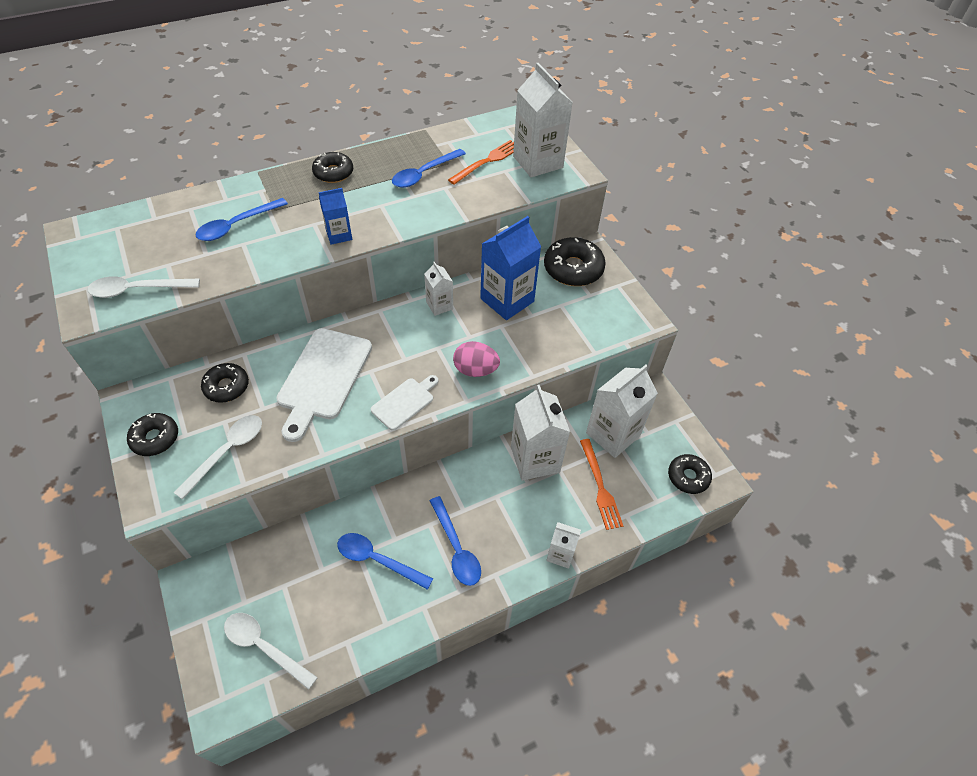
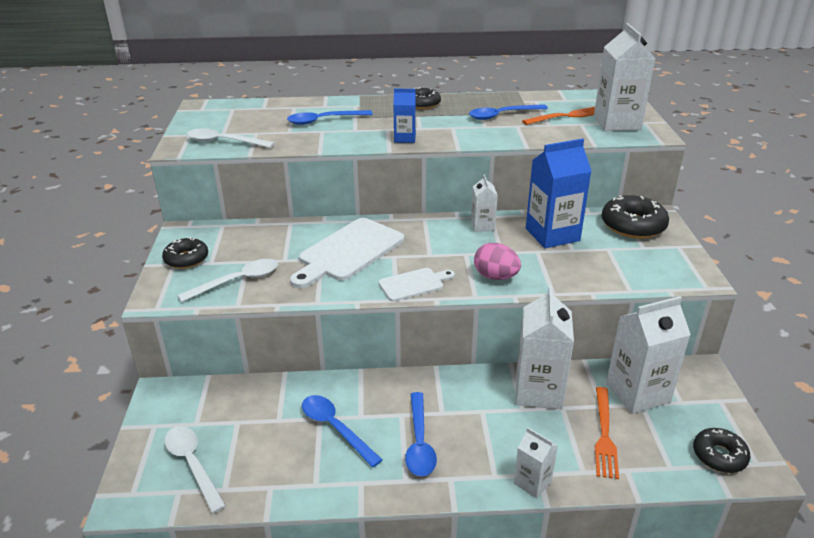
camera: 25 degrees right, 20 degrees down
black donut [201,363,249,403] -> none

